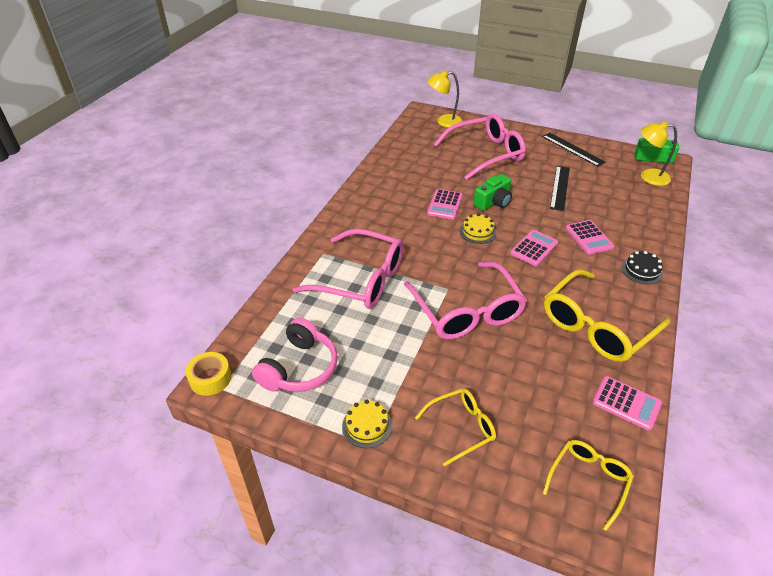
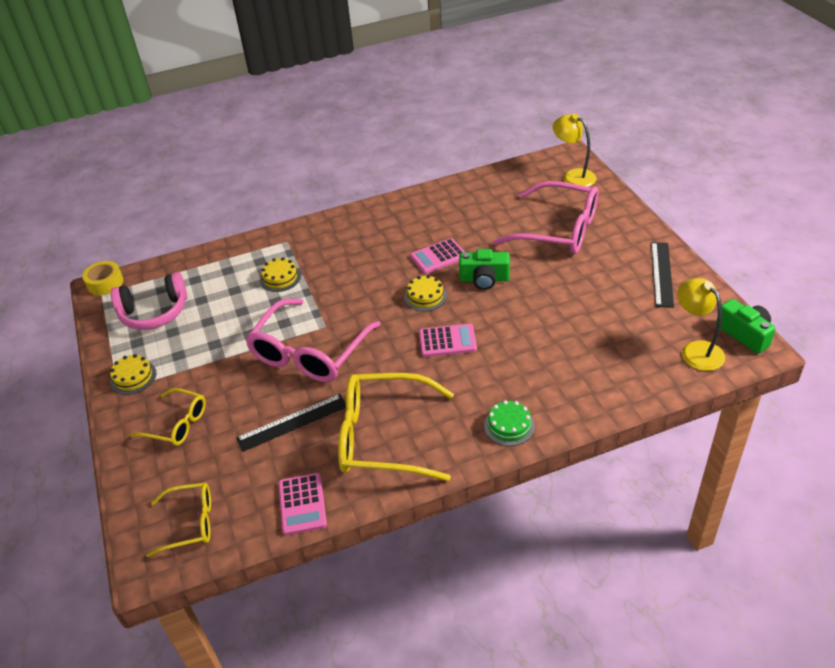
camera: 50 degrees right, 0 degrees up
pink glasses [293,229,404,309] -> yellow cake [260,257,301,292]
black ruler [550,166,570,211] -> black ruler moved to [236,394,346,452]
pink calculator [565,220,614,255] -> none
black cake [621,251,663,284] -> green cake [484,400,535,446]

